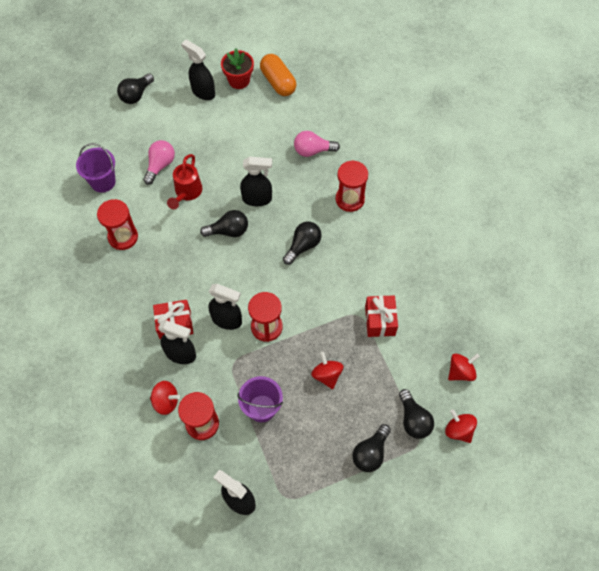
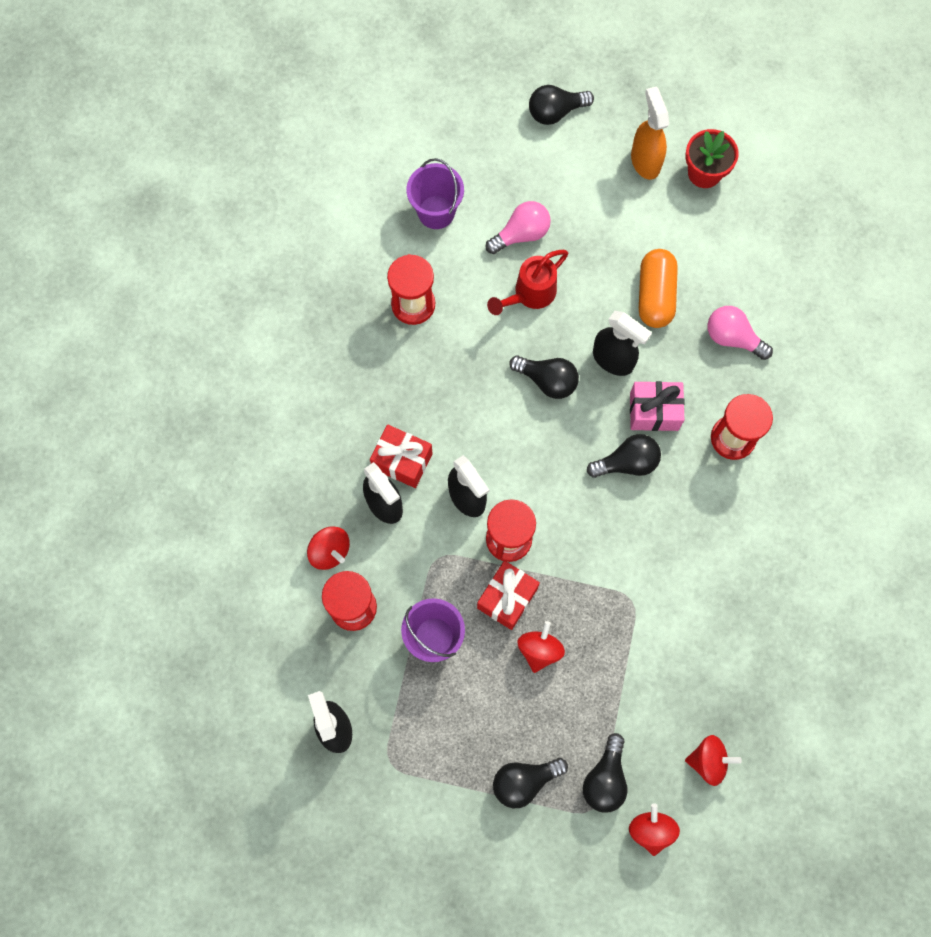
camera: 35 degrees right, 10 degrees up
black spray bottle [181,40,215,100] -> orange spray bottle [631,87,669,180]
orange capsule [260,54,296,96] -> orange capsule moved to [639,249,678,328]
red gift [365,295,398,337] -> red gift moved to [477,561,540,630]
none -> pink gift [630,381,685,431]

